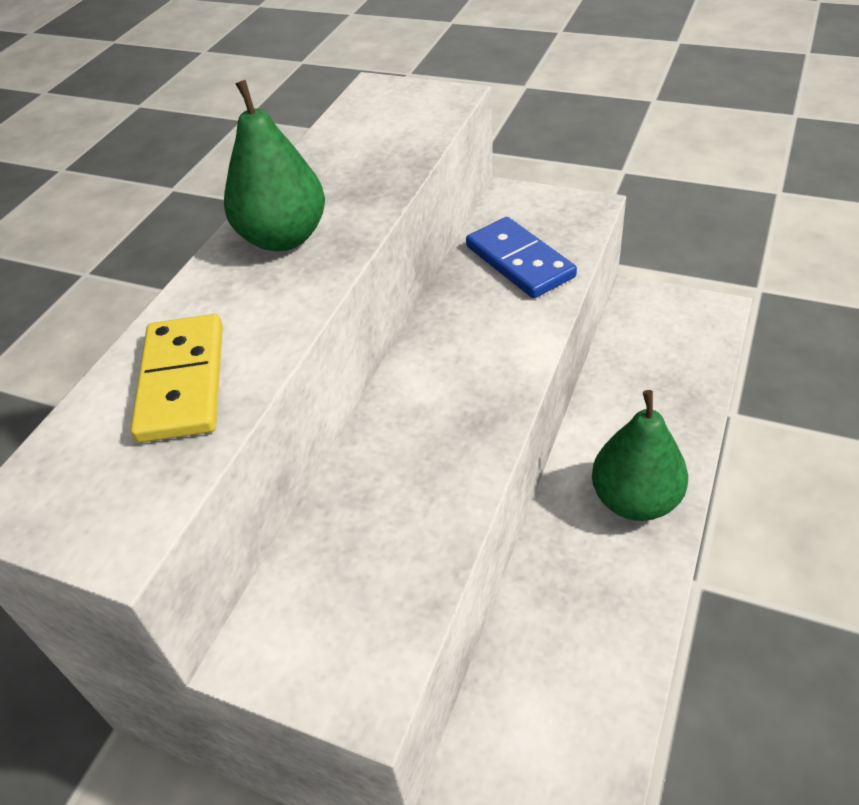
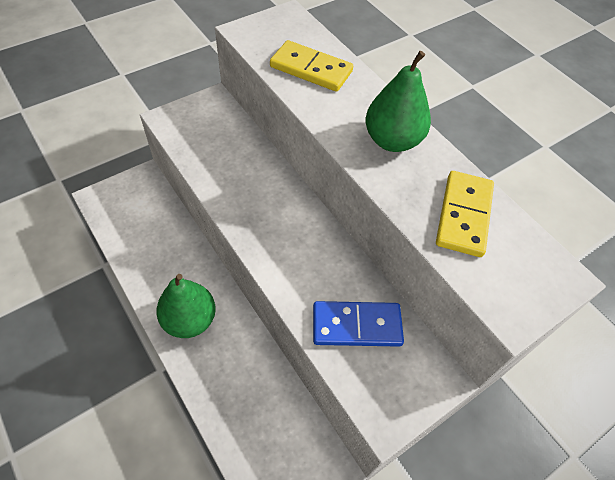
camera: 115 degrees right, 10 degrees up
none -> yellow domino [436,171,494,257]

